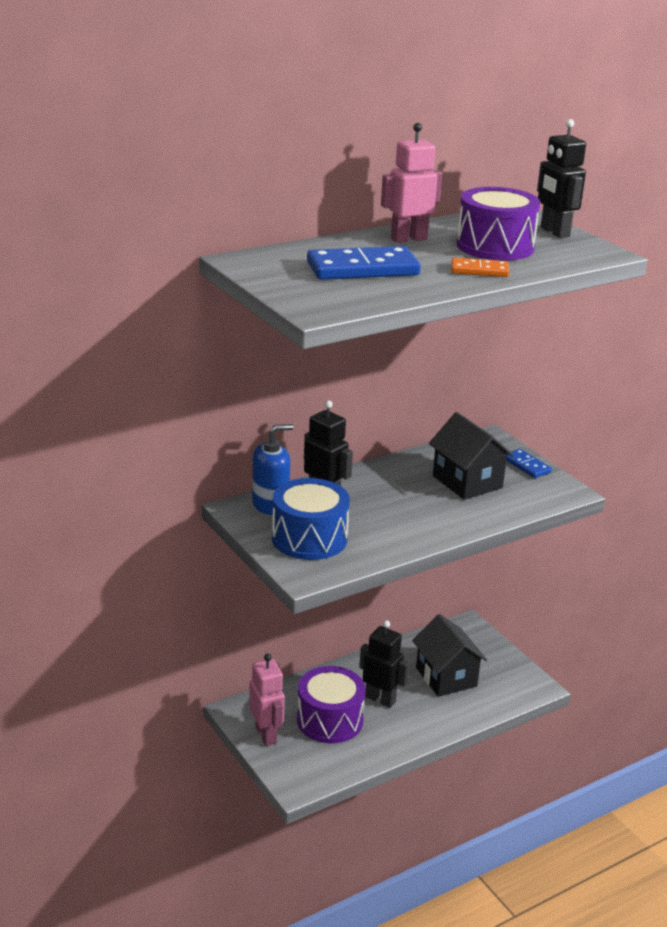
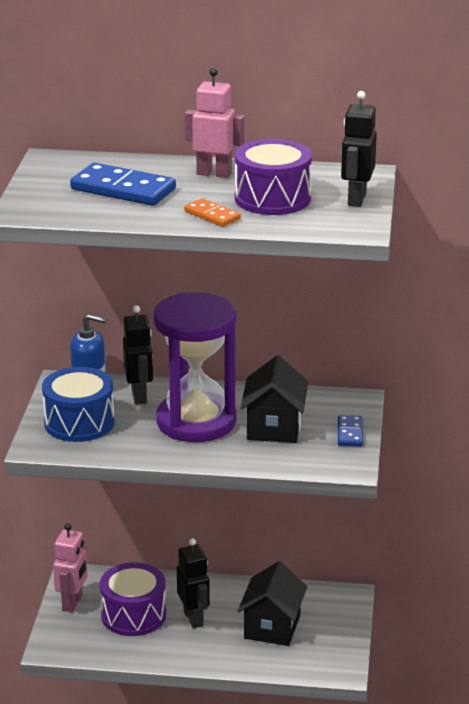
camera: 40 degrees right, 0 degrees up
none -> purple hourglass [154,292,236,442]

